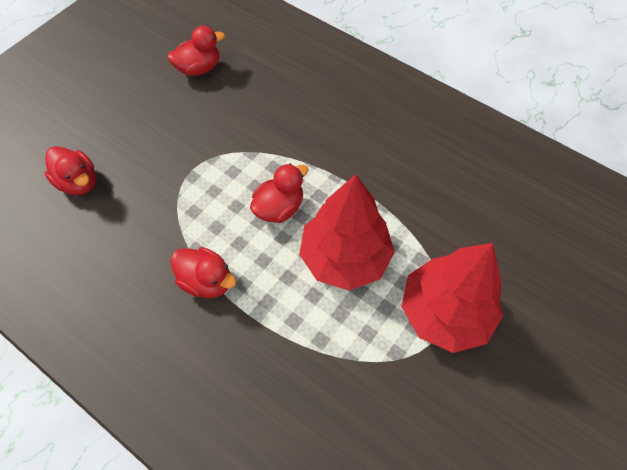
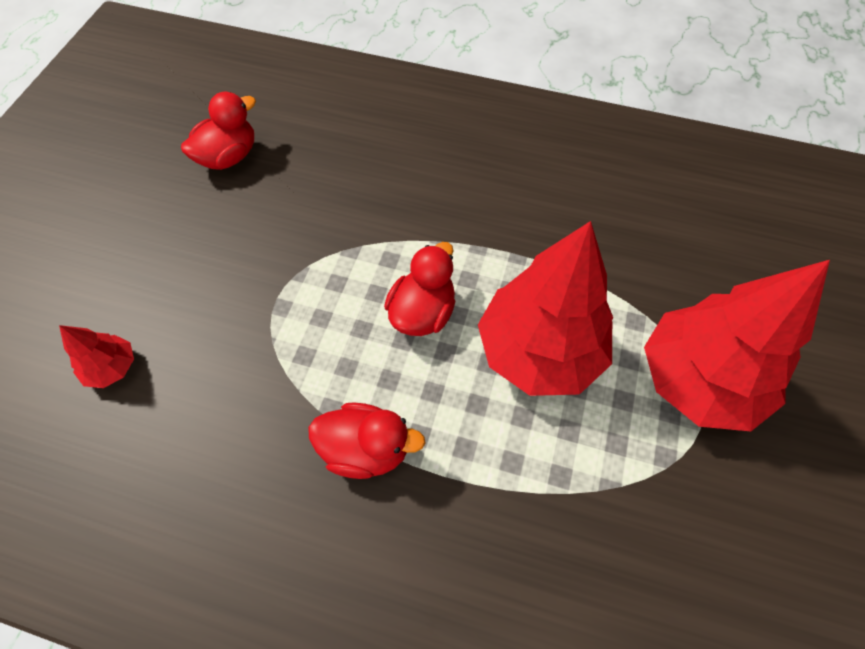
camera: 20 degrees left, 0 degrees up
red duck [44,146,96,195] -> red tree [59,325,134,388]

